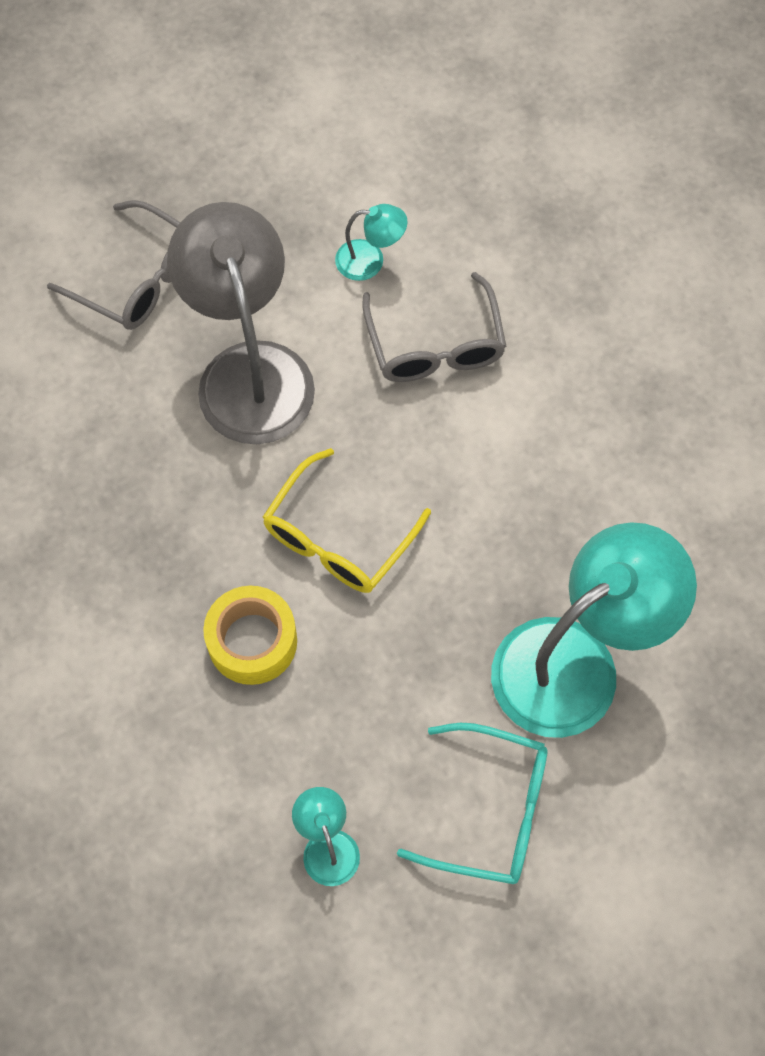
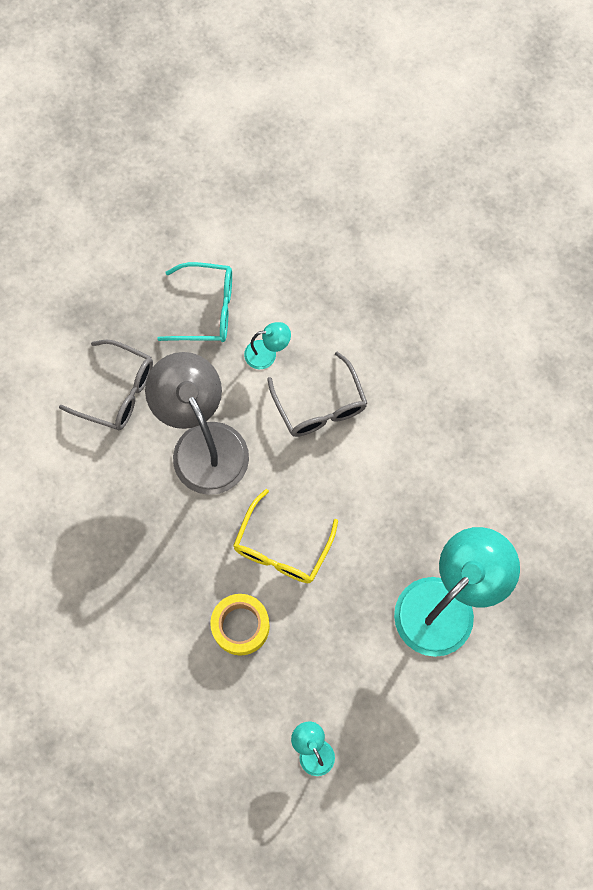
camera: 10 degrees left, 5 degrees up
turquoise glasses [397,723,547,884] -> turquoise glasses moved to [157,262,232,342]

